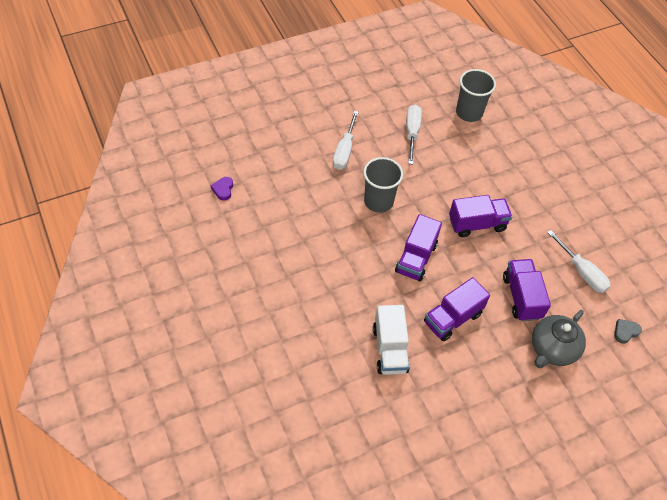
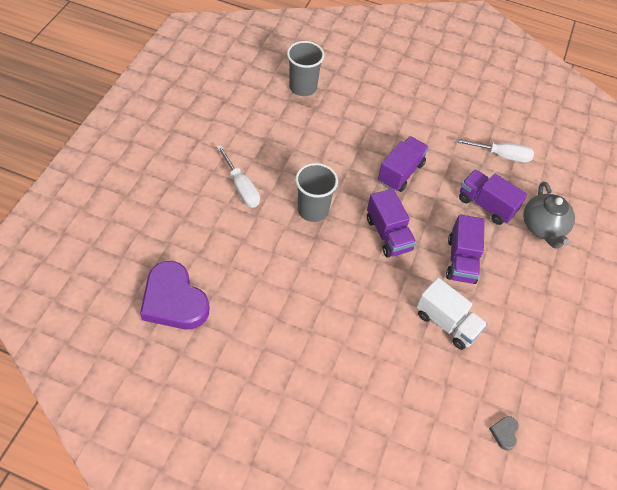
camera: 45 degrees left, 0 degrees up
purple heart [211,177,233,201] -> purple heart [140,261,209,329], size x2.49
white screwdriver [406,105,422,164] -> none
grey heart [614,319,642,344] -> grey heart moved to [489,416,519,450]

